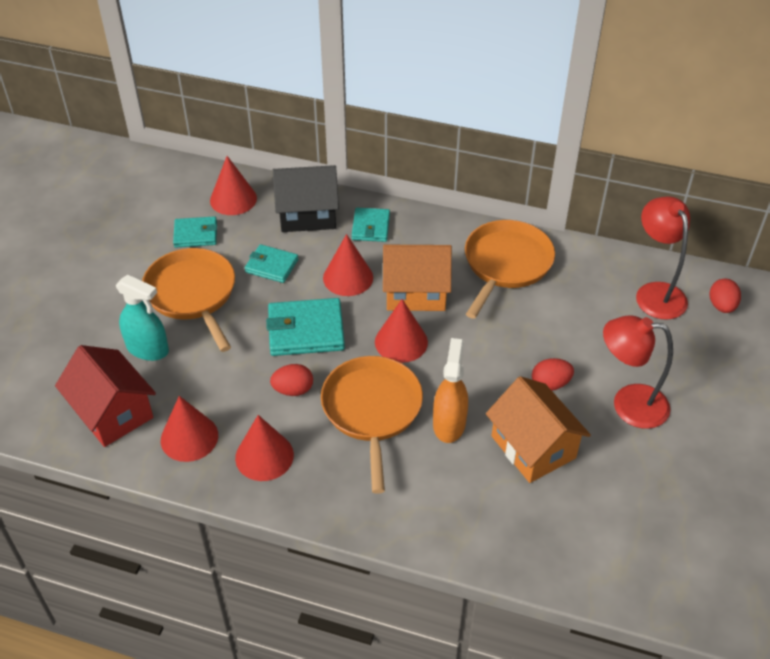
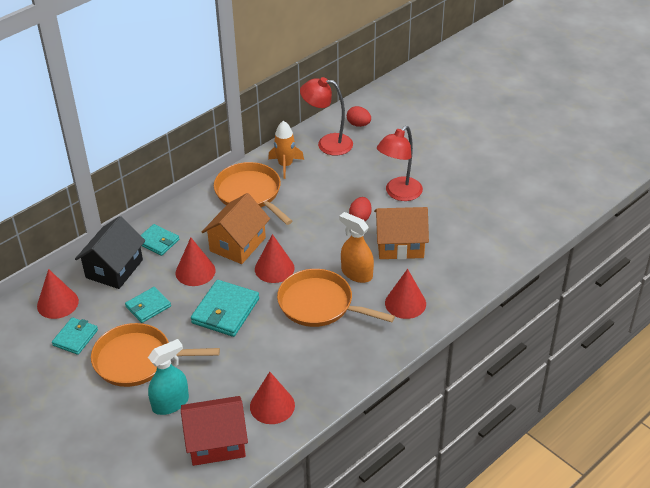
camera: 60 degrees left, 5 degrees down
red cone [235,415,294,481] -> red cone moved to [385,269,426,319]
red egg [270,364,313,396] -> none
none -> orange rocket [268,121,304,179]

